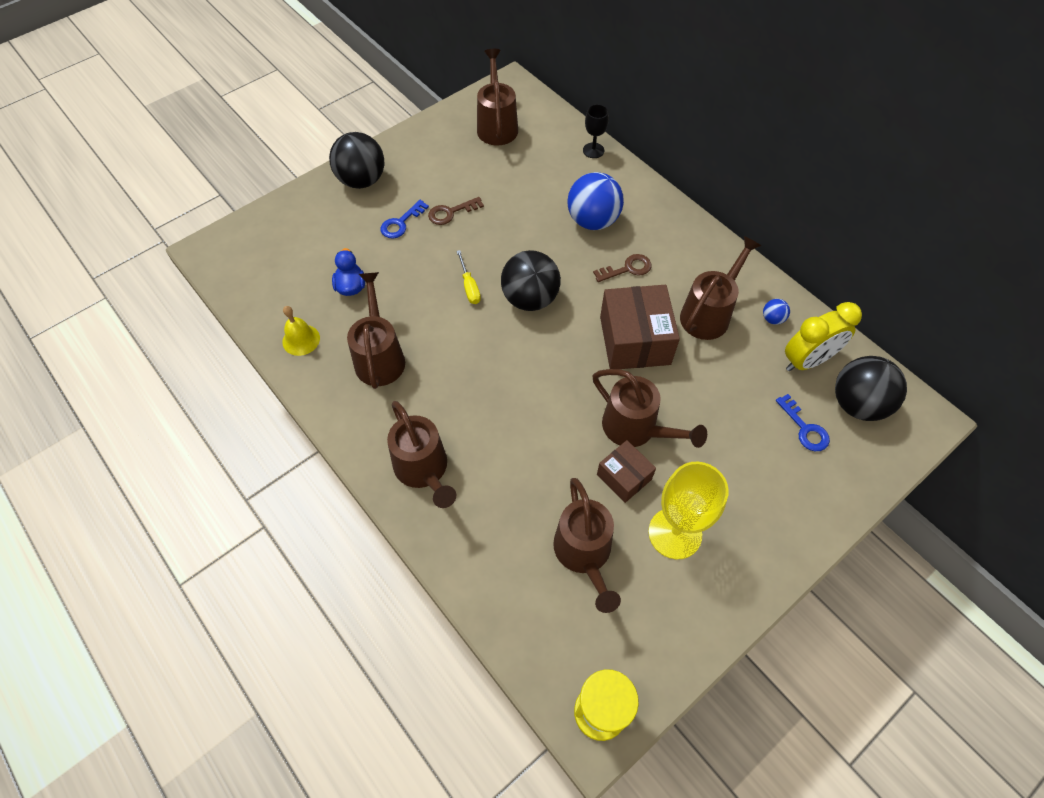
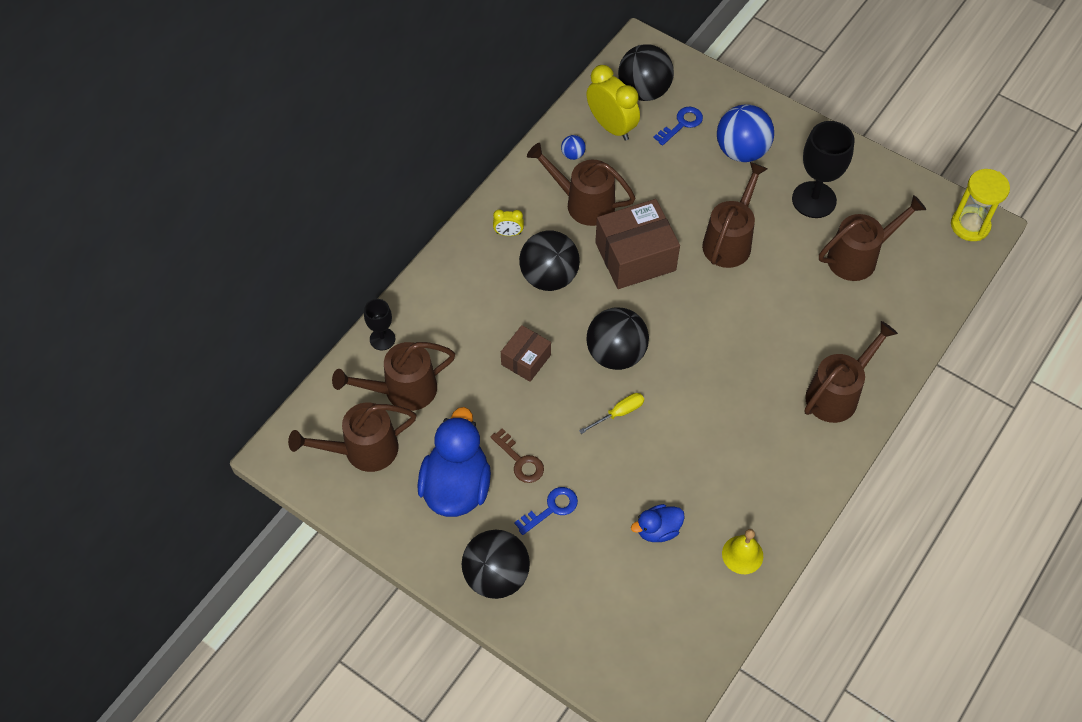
camera: 105 degrees left, 0 degrees up
brown watering can [347,272,405,389] -> brown watering can moved to [332,342,455,411]
blue key [380,200,429,239] -> blue key turned 60 degrees counterclockwise [514,487,578,535]
blue ball [567,172,624,230] -> blue ball moved to [717,104,774,162]
brown key [593,254,651,282] -> black ball [519,230,580,291]
brown box [597,440,656,503] -> brown box moved to [501,325,551,382]
yellow goblet [648,462,729,559] -> black goblet [792,121,855,218]
none -> blue duck [417,407,491,517]
none -> yellow clock [493,210,524,236]

